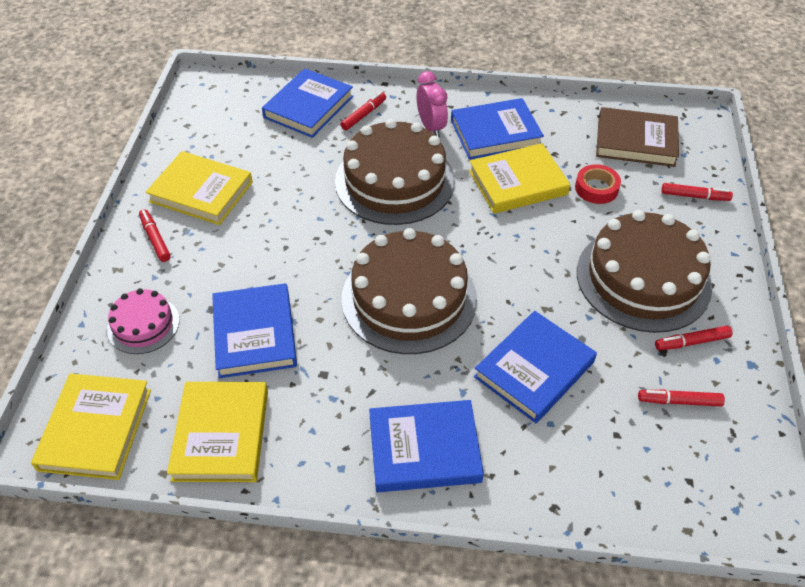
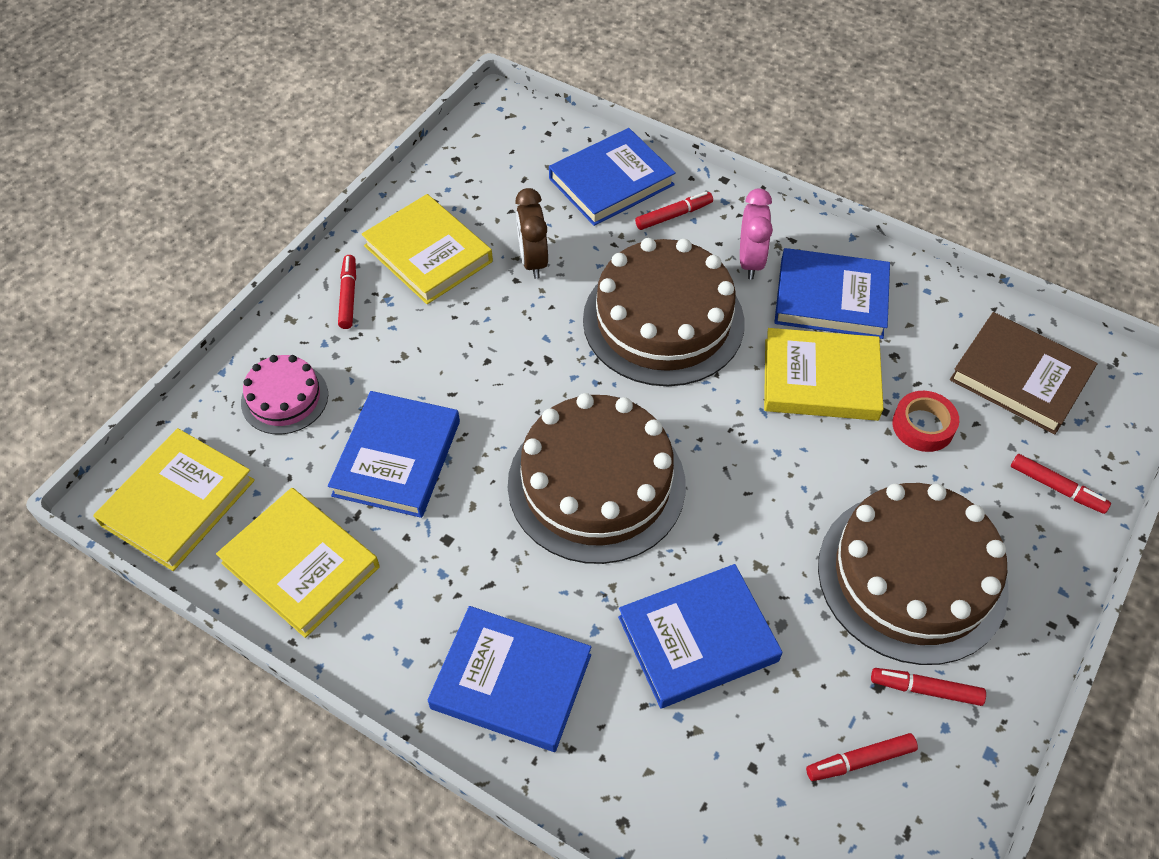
camera: 25 degrees right, 5 degrees up
yellow book [167,382,268,482] -> yellow book turned 75 degrees counterclockwise [216,488,380,638]
red marker [638,390,725,407] -> red marker turned 45 degrees counterclockwise [806,733,918,781]
none -> brown clock [515,188,548,279]

